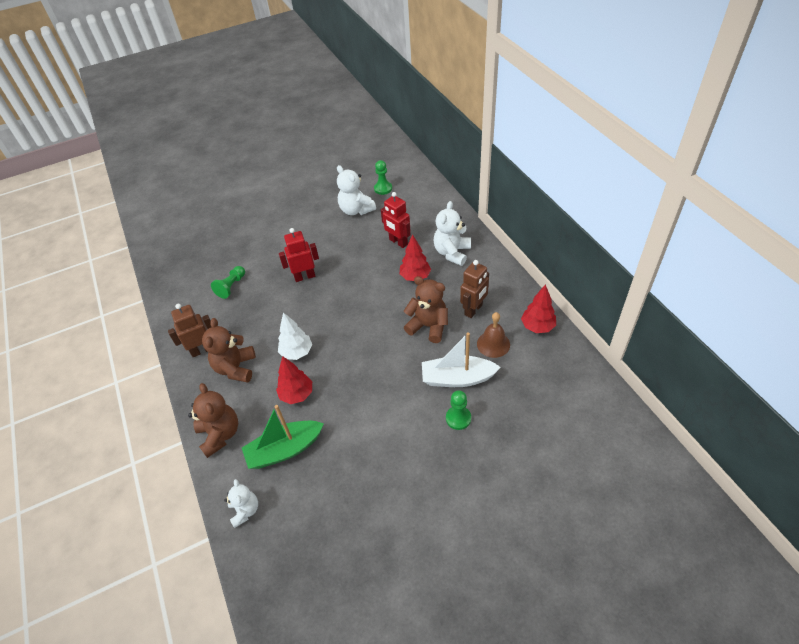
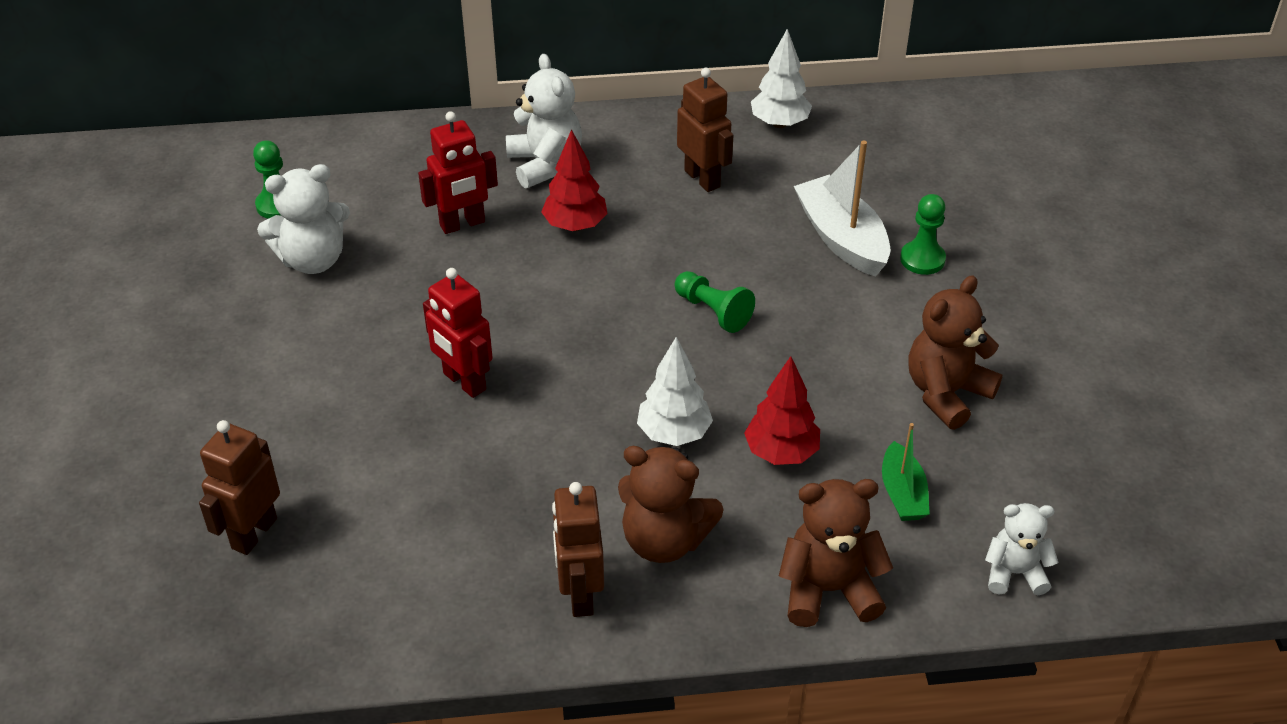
camera: 75 degrees left, 5 degrees down
green pawn [211,266,245,299] -> green pawn moved to [674,271,755,333]
green boat [242,405,324,469] -> green boat [882,423,930,521], size x0.59
red robot [279,228,319,282] -> red robot turned 45 degrees counterclockwise [423,268,492,398]
brown teddy bear [404,276,448,343] -> brown teddy bear moved to [908,275,1002,430]
white boat [422,332,501,387] -> white boat turned 135 degrees clockwise [794,140,891,277]
white teddy bear [433,201,471,266] -> white teddy bear turned 150 degrees counterclockwise [506,54,582,188]
brown bell [477,312,510,358] -> none
red tree [521,284,556,333] -> white tree [751,29,812,128]
none -> brown robot [199,420,280,555]

